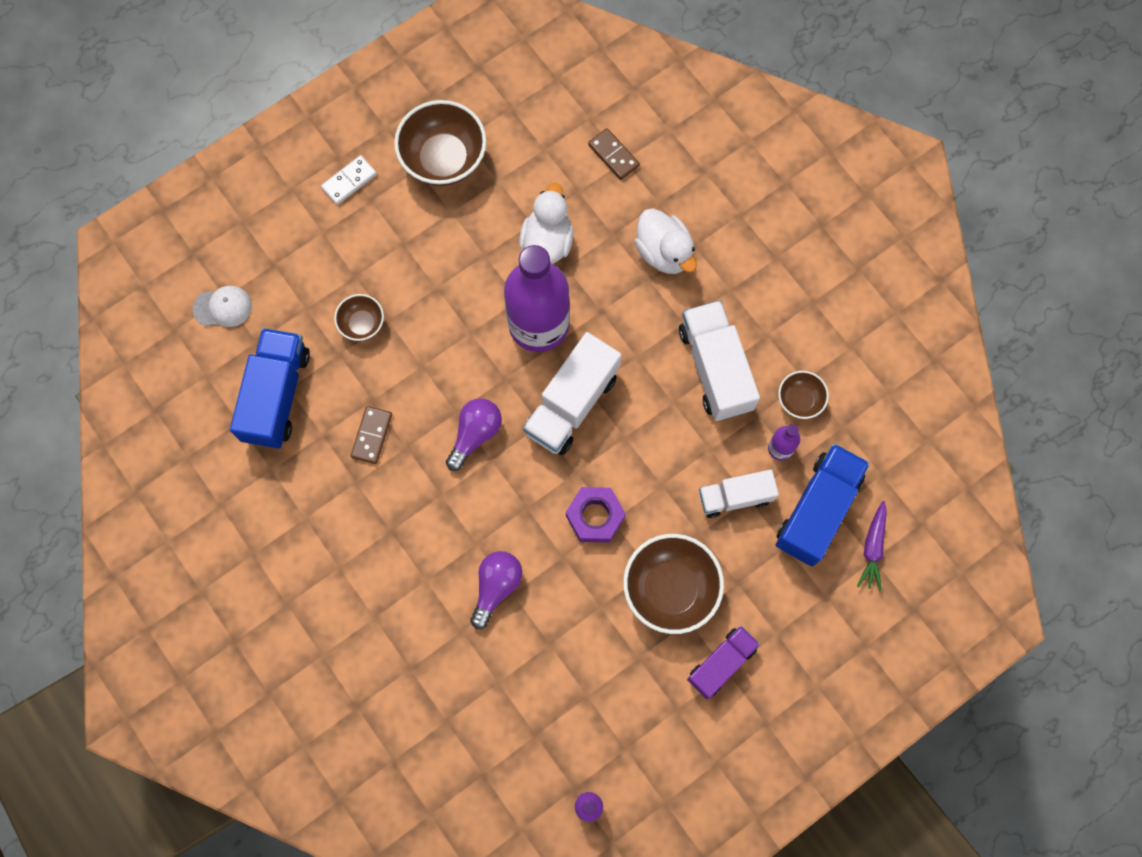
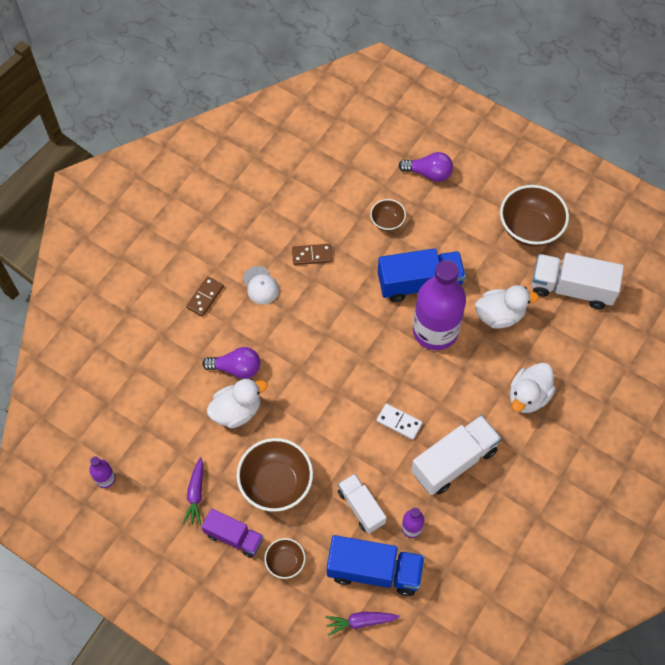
camera: 70 degrees right, 10 degrees down
white cap [193,286,252,327] -> white cap moved to [243,266,279,304]
blue truck [230,328,310,449] -> blue truck moved to [378,248,466,302]
white domino [321,155,377,205] -> white domino moved to [376,403,423,440]
purple light bulb [446,398,502,471] -> purple light bulb moved to [399,152,453,182]
white truck [523,332,621,455] -> white truck moved to [532,253,624,309]
purple nut [566,487,626,543] -> none
brown domino [588,128,640,180] -> brown domino moved to [186,276,224,317]
brown bowl [778,371,829,419] -> brown bowl moved to [264,538,305,579]
none -> purple carrot [183,457,203,525]
none -> white duck [207,378,268,429]

